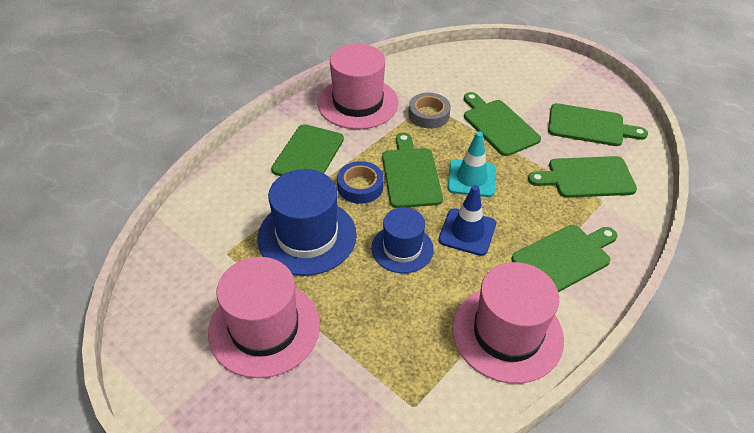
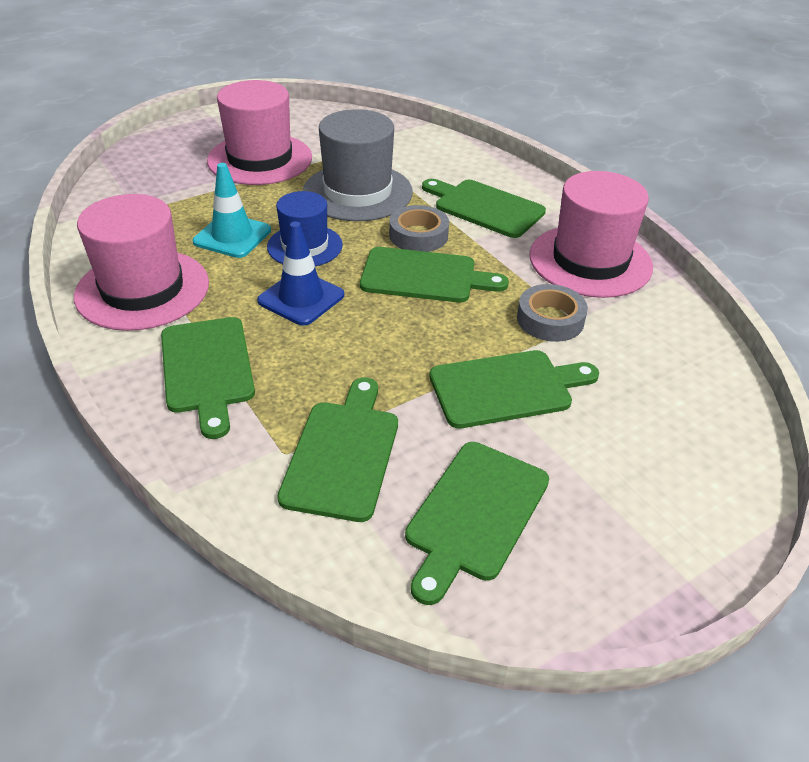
camera: 105 degrees right, 5 degrees down
blue hat [258,169,357,276] -> grey hat [303,109,413,221]
blue tape [337,161,384,204] -> grey tape [389,205,449,252]
turquoise traffic cone [448,131,495,197] -> turquoise traffic cone moved to [193,163,271,258]

